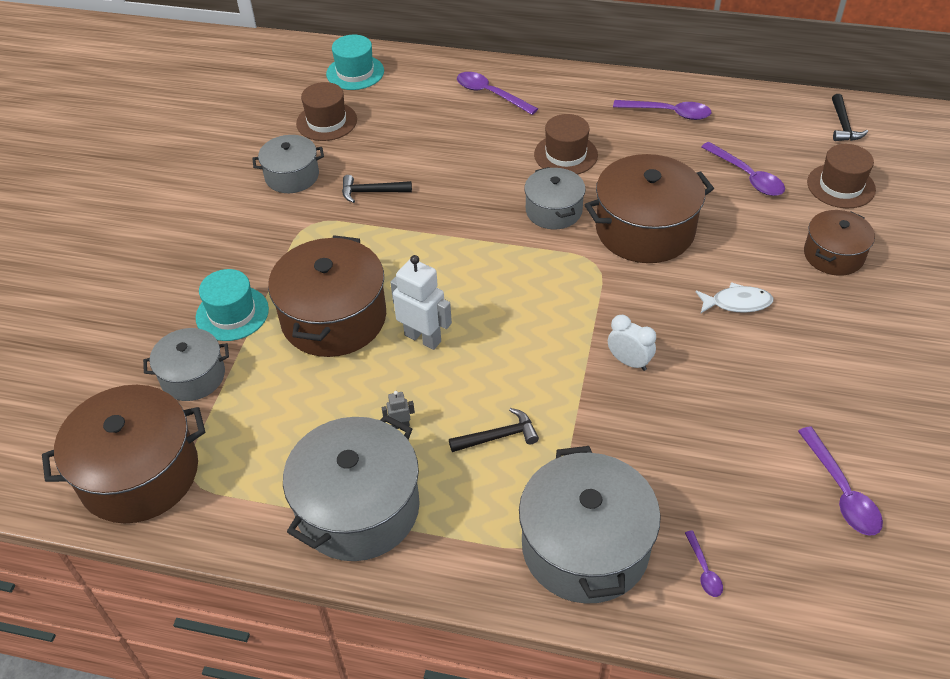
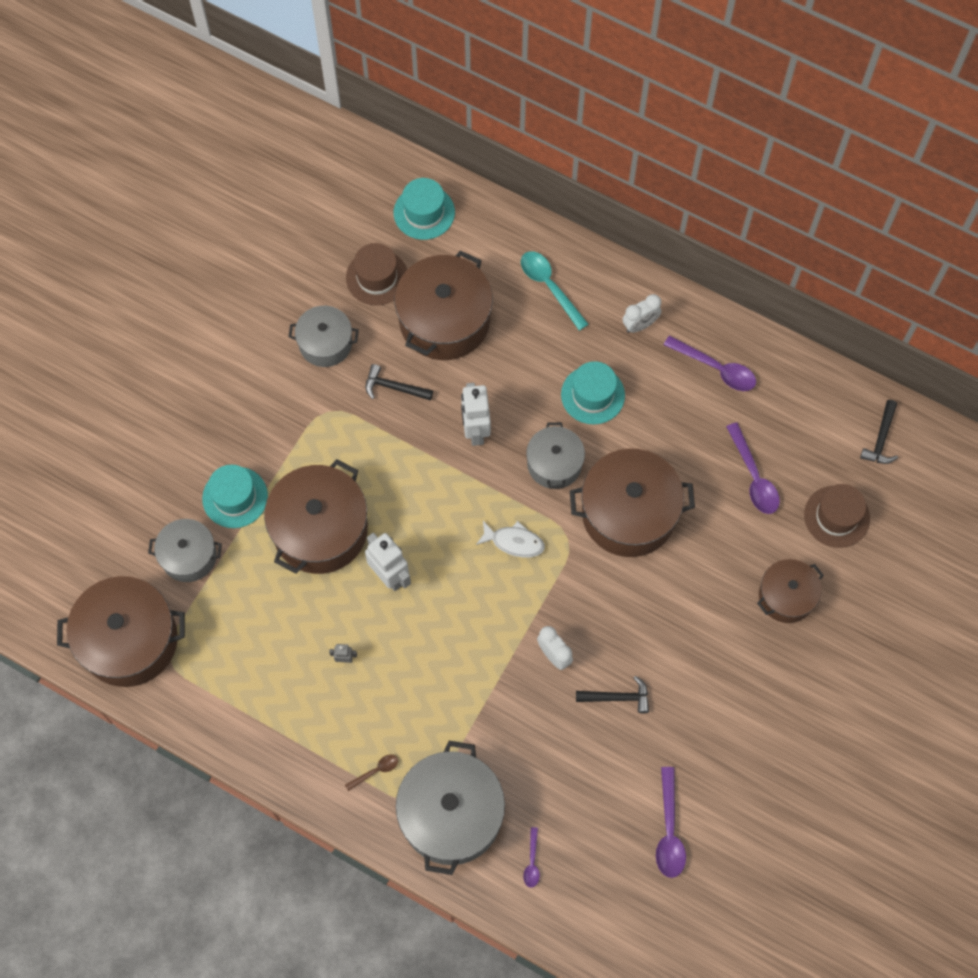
camera: 15 degrees right, 20 degrees up
grey pot [283,415,420,561] -> none
black hammer [449,408,539,452] -> black hammer moved to [576,676,649,713]
purple spoon [457,72,538,115] -> turquoise spoon [521,251,589,331]
brown hat [534,114,598,175] -> turquoise hat [561,361,625,424]
white fish [696,282,773,313] -> white fish moved to [476,521,545,557]
none -> brown spoon [345,754,398,791]
none -> brown pot [395,250,493,360]
none -> white robot [461,383,491,446]
none -> white clock [623,294,661,333]

